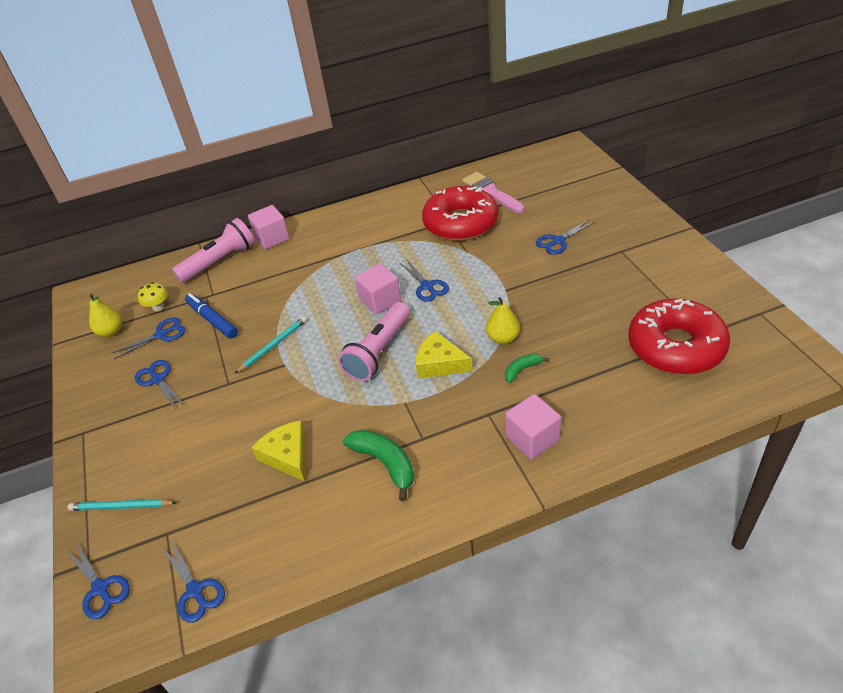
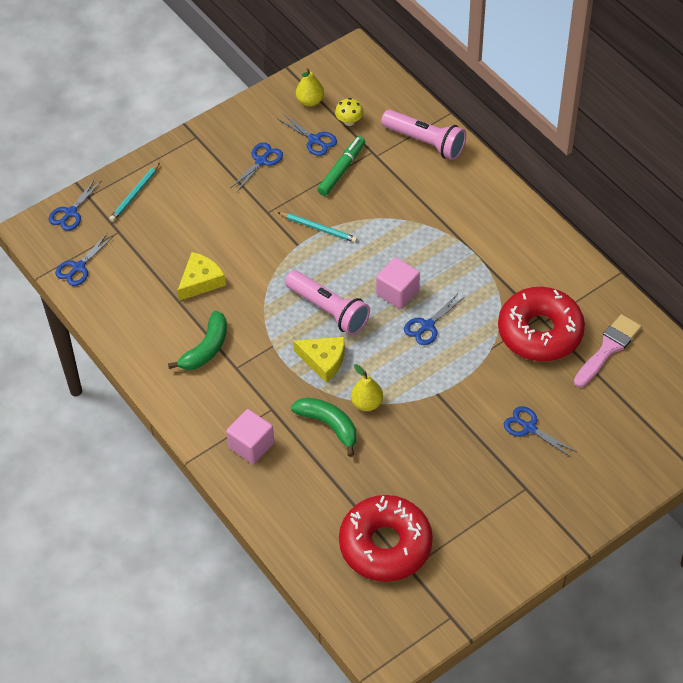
camera: 70 degrees right, 10 degrees up
turquoise pencil [67,499,177,511] -> turquoise pencil turned 135 degrees counterclockwise [109,163,160,222]
blue marker [185,293,238,338] -> green marker [317,136,365,196]
pink cube [248,205,290,249] -> none
pink flashlight [338,302,410,382] -> pink flashlight turned 150 degrees counterclockwise [285,270,370,335]
yellow cheese [416,331,473,378] -> yellow cheese turned 105 degrees clockwise [293,337,345,383]
green banana [505,354,549,383] -> green banana [291,398,357,457], size x1.76

